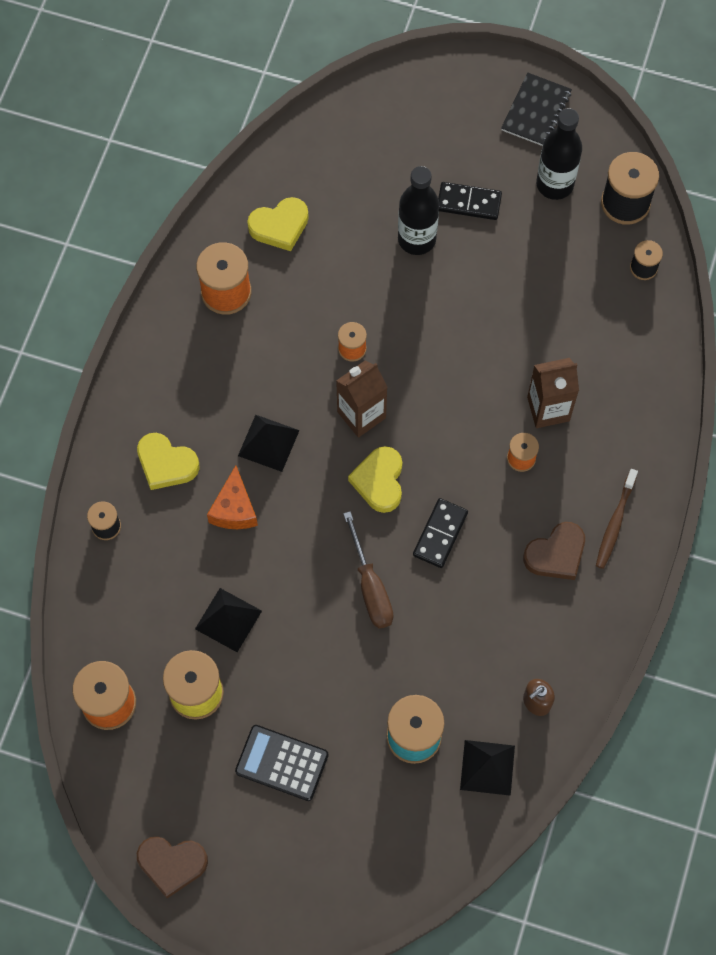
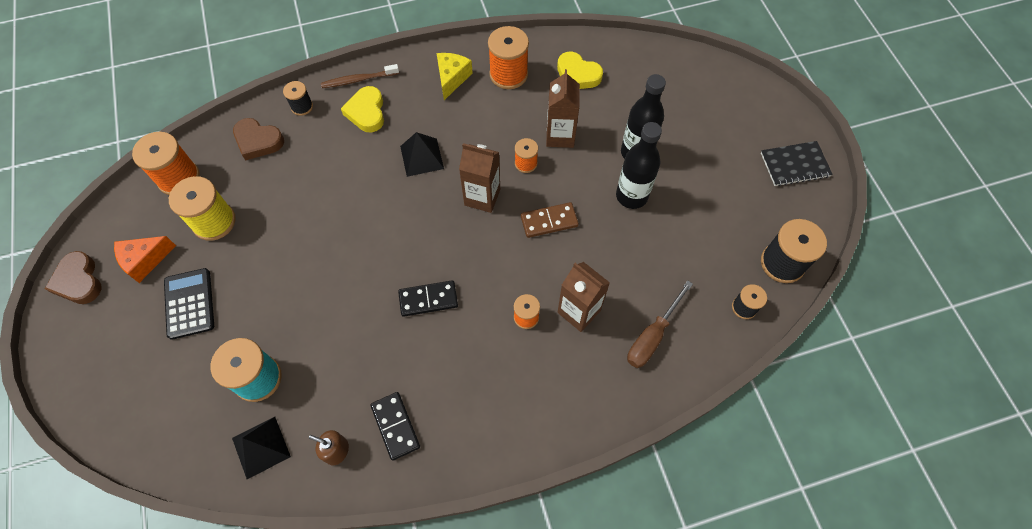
camera: 55 degrees right, 5 degrees down
black pyramid [195,588,262,652] -> none
orange cheese [207,465,258,529] -> orange cheese moved to [114,236,176,283]
brown screwdriver [343,511,394,628] -> brown screwdriver moved to [627,280,693,368]
yellow heart [348,446,402,513] -> none
black domino [438,182,502,220] -> black domino moved to [370,392,420,461]
brown heart [523,522,585,580] -> brown heart moved to [233,118,284,160]
black bottle [536,108,582,200] -> black bottle moved to [616,122,662,209]
brown toothbrush [596,469,638,569] -> brown toothbrush moved to [321,64,399,88]
none -> yellow cheese [437,53,473,100]
none -> brown domino [521,202,579,238]
none -> brown carton [546,69,580,148]

